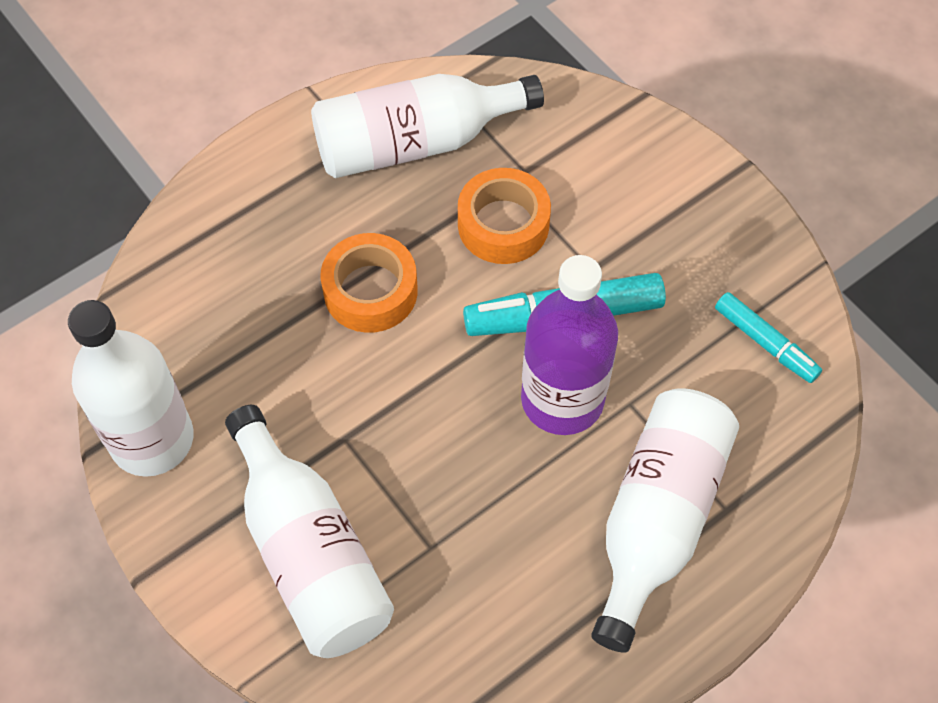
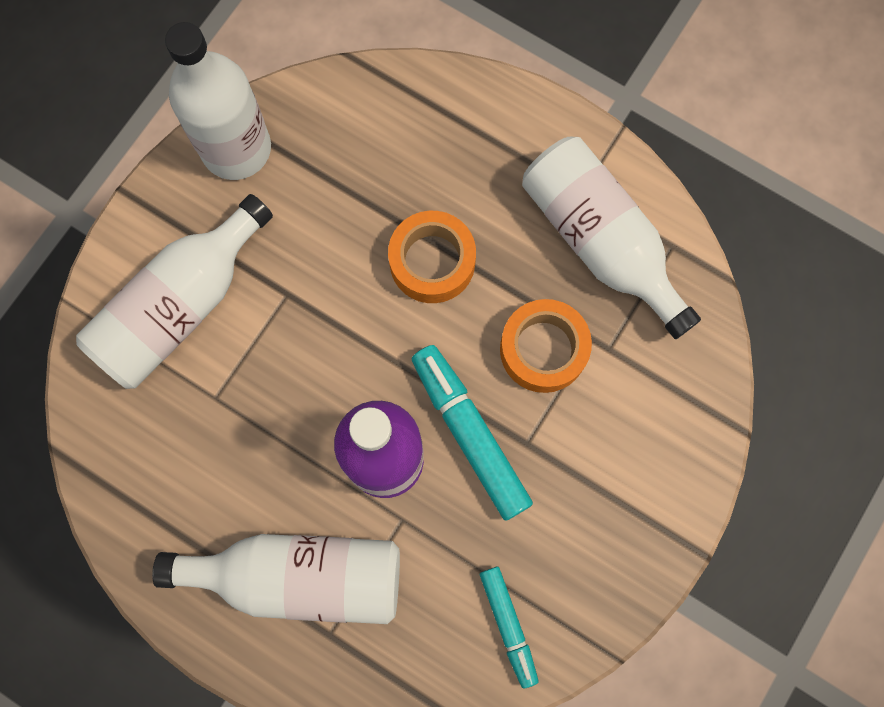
camera: 70 degrees right, 15 degrees up
turquoise marker [715,292,822,383] -> turquoise marker turned 45 degrees counterclockwise [480,566,539,688]

